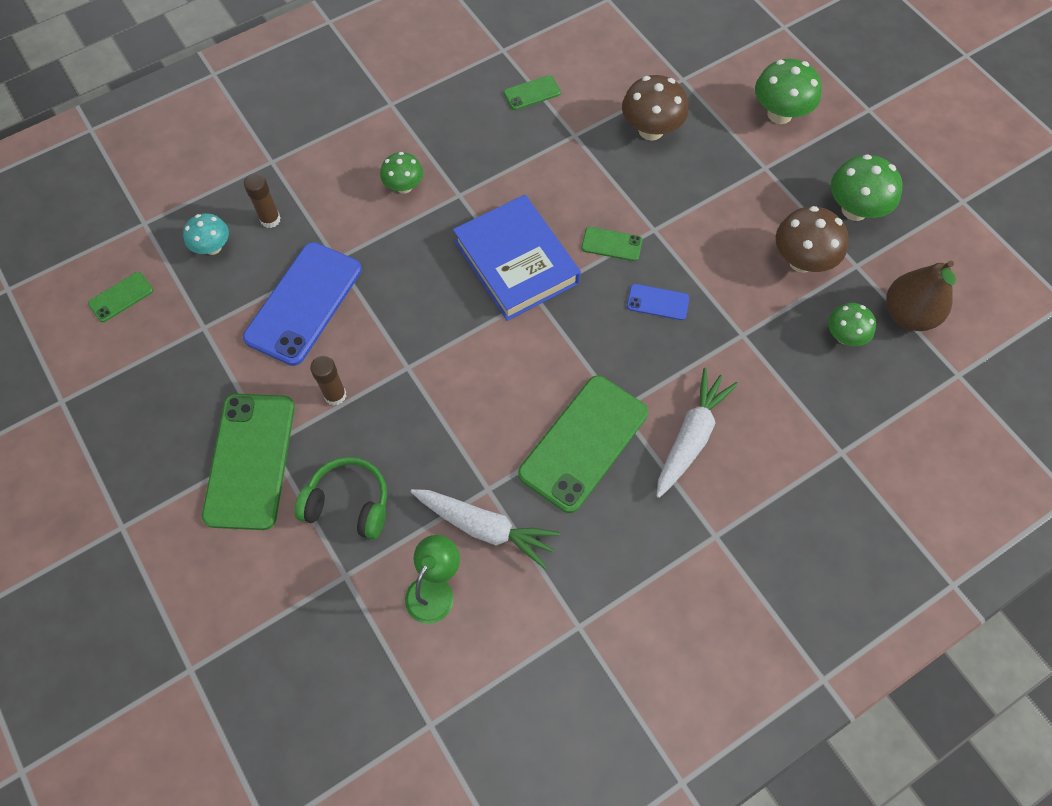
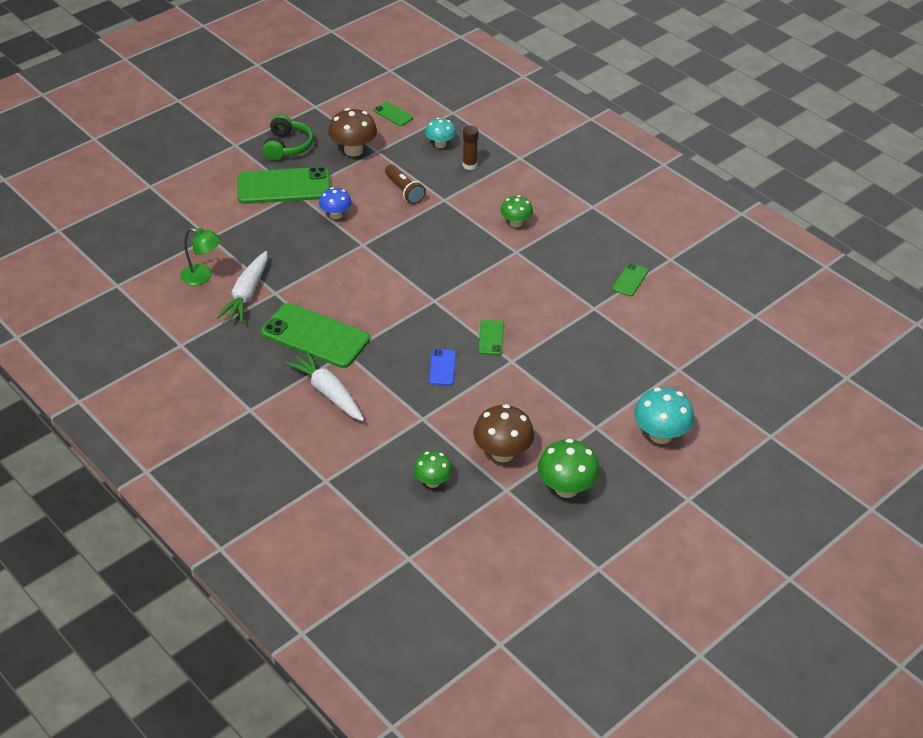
camera: 80 degrees right, 20 degrees down
blue phone [243,242,362,366] -> brown flashlight [385,164,426,204]
green headphones [295,457,387,539] -> green headphones moved to [262,114,313,161]
brown glue stick [310,356,346,405] -> blue mushroom [319,187,352,219]
blue book [453,195,581,321] -> none
green phone [504,75,561,110] -> green phone turned 60 degrees clockwise [612,263,648,296]
brown mushroom [622,75,688,141] -> brown mushroom moved to [328,108,377,157]
white carrot [657,368,738,498] -> white carrot turned 150 degrees counterclockwise [284,350,364,421]
green mushroom [755,59,822,124] -> turquoise mushroom [634,387,694,444]
brown pear [886,261,956,331] -> none

